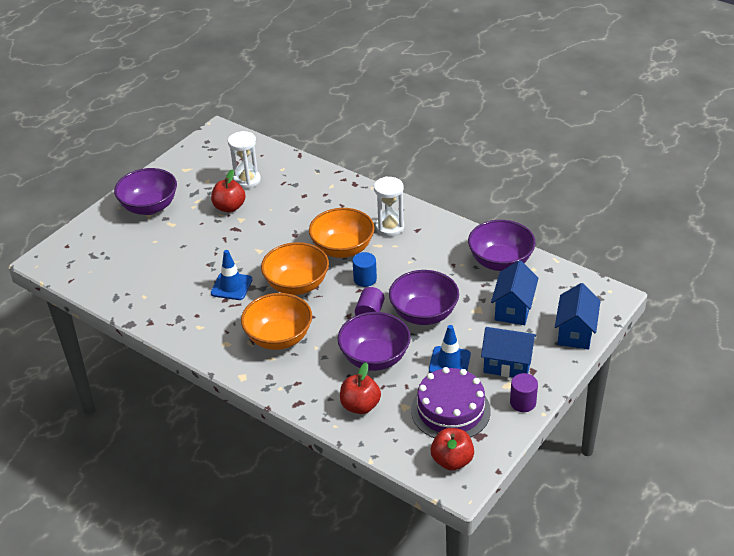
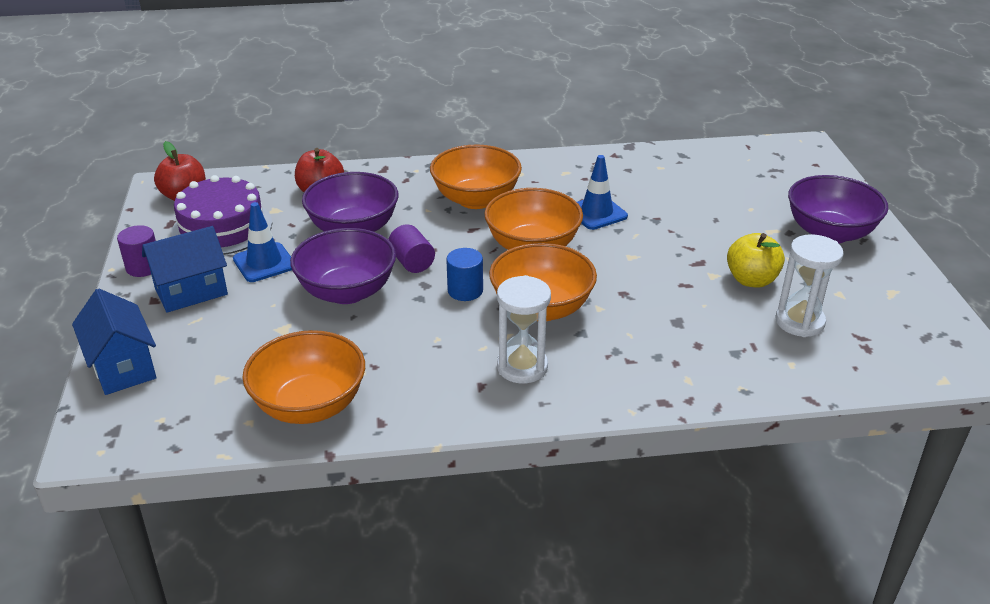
camera: 135 degrees right, 5 degrees down
red apple [211,169,246,213] -> yellow apple [727,233,785,288]
purple bowl [468,220,536,271] -> orange bowl [242,330,365,424]
blue house [491,260,539,325] -> none

